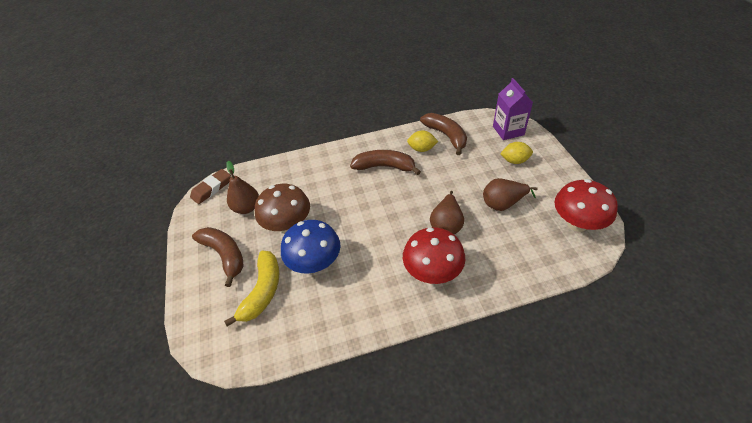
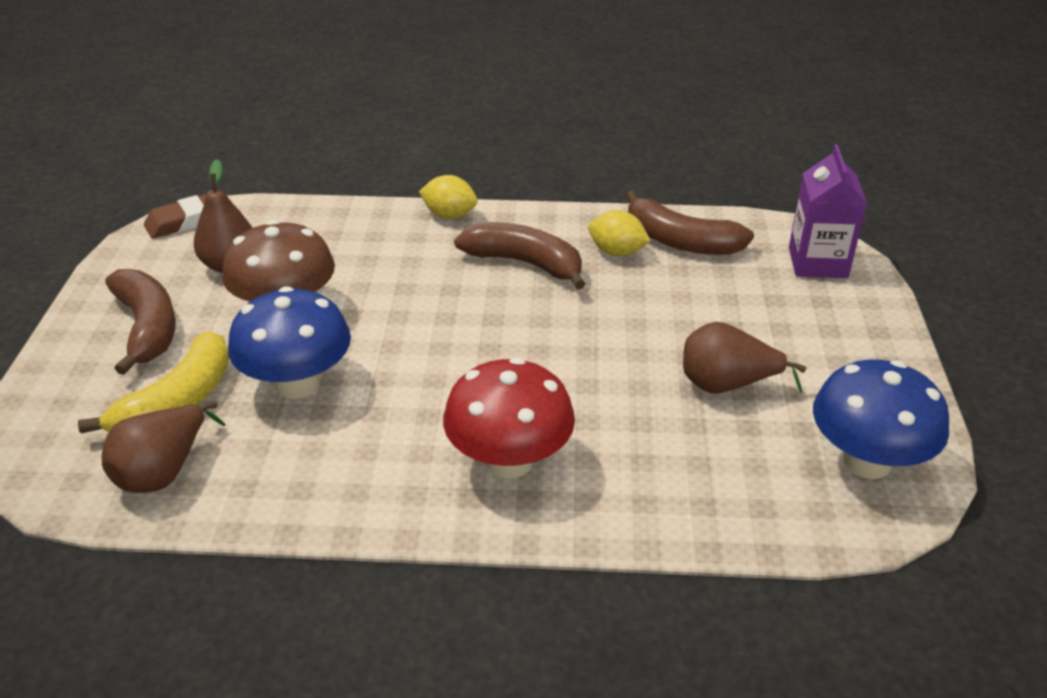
camera: 15 degrees right, 10 degrees down
brown banana [420,113,467,155] -> brown banana turned 135 degrees clockwise [625,191,754,255]
brown pear [430,191,464,234] -> brown pear moved to [102,401,226,493]
yellow lemon [500,142,533,164] -> yellow lemon moved to [419,175,478,219]
red mushroom [554,179,618,232] -> blue mushroom [813,359,949,479]

